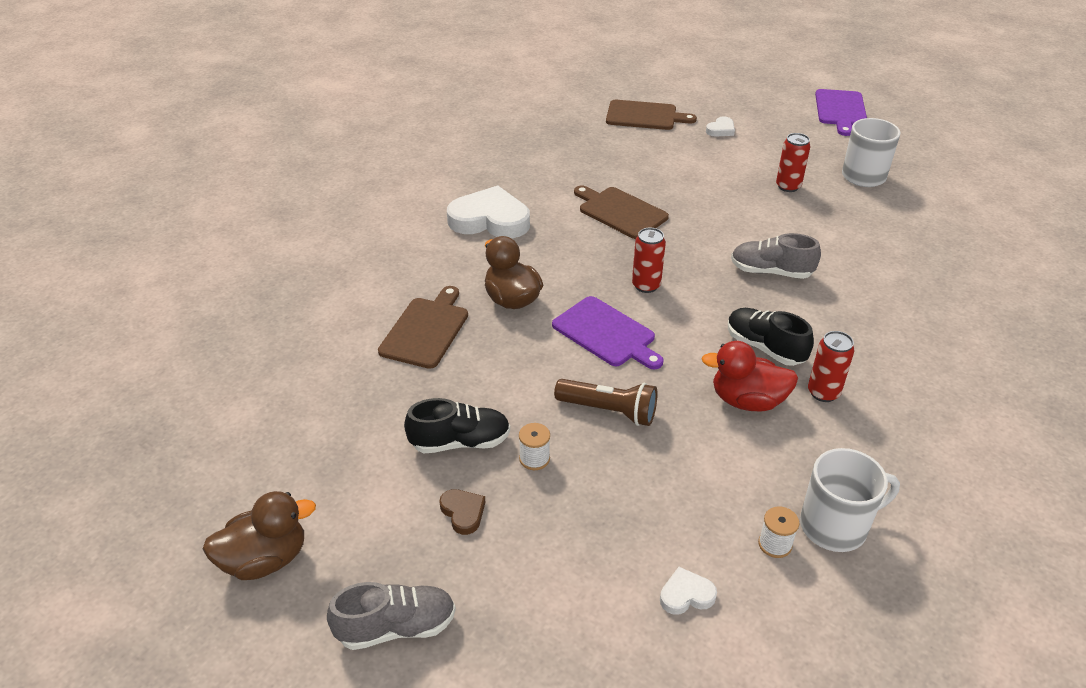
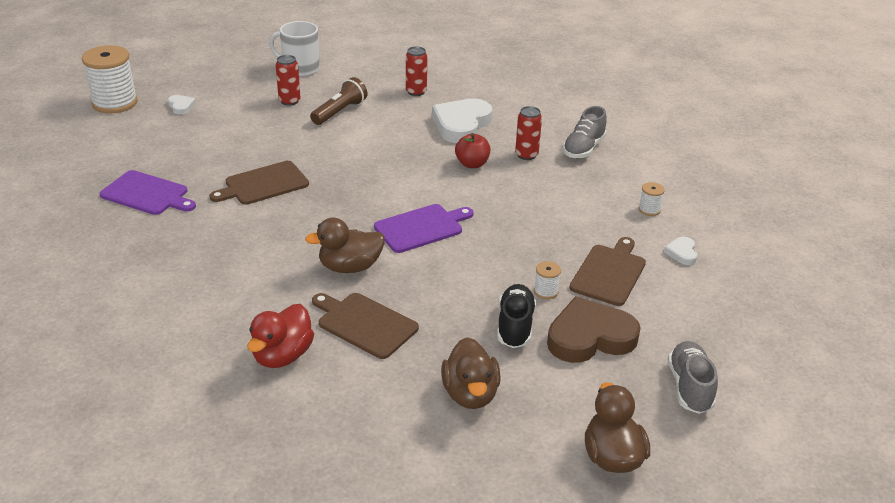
camera: 75 degrees left, 5 degrees down
brown heart [439,489,485,535] -> brown heart [547,296,641,363], size x2.21
white heart [447,185,530,238] -> white heart moved to [432,98,493,143]
brown flashlight [554,379,658,426] -> brown flashlight moved to [310,77,368,125]
brown cutting board [606,100,697,130] -> brown cutting board moved to [569,237,646,306]
red can [632,228,666,293] -> red can moved to [406,46,427,96]
red duck [701,341,798,411] -> red duck moved to [247,304,314,368]
black shoe [728,308,814,366] -> red apple [455,133,490,168]
grey shoe [731,233,821,279] -> grey shoe moved to [563,106,607,158]
white mug [800,448,900,552] -> none
purple cutting board [815,89,867,136] -> purple cutting board moved to [99,170,196,215]
none -> white spool [82,45,138,113]
none -> brown duck [441,337,501,409]

